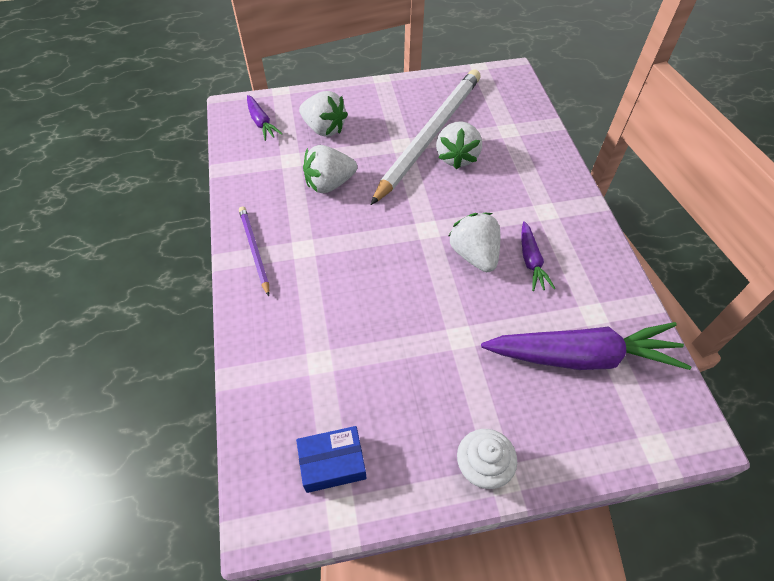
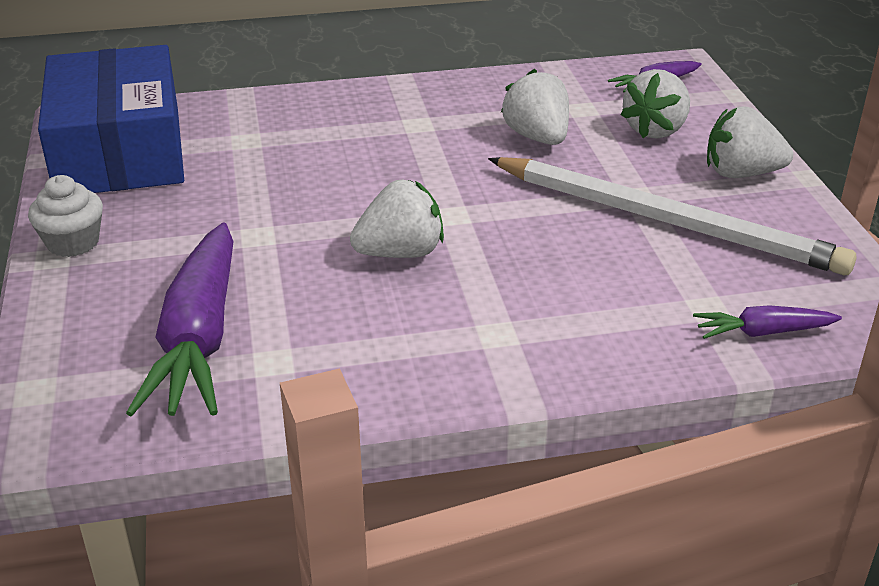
camera: 90 degrees right, 20 degrees down
purple pencil [239,206,270,296] -> none
blue box [296,426,367,493] -> blue box [38,45,184,193], size x2.40
white strawberry [436,121,482,170] -> white strawberry moved to [707,106,793,178]
purple carrot [521,221,556,291] -> purple carrot moved to [693,305,842,339]

